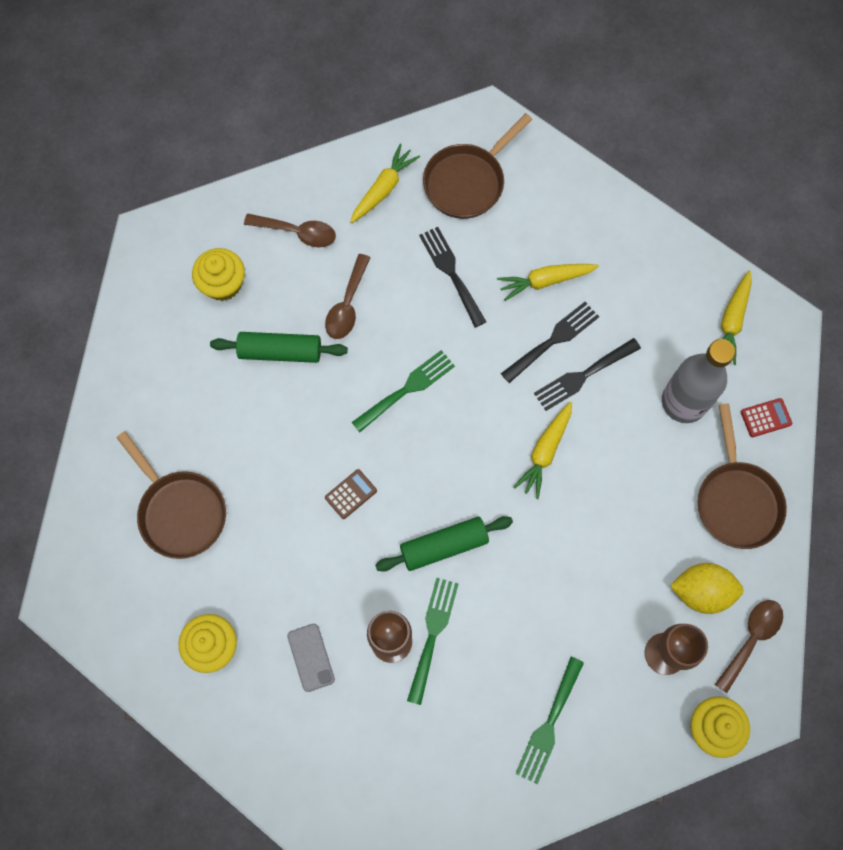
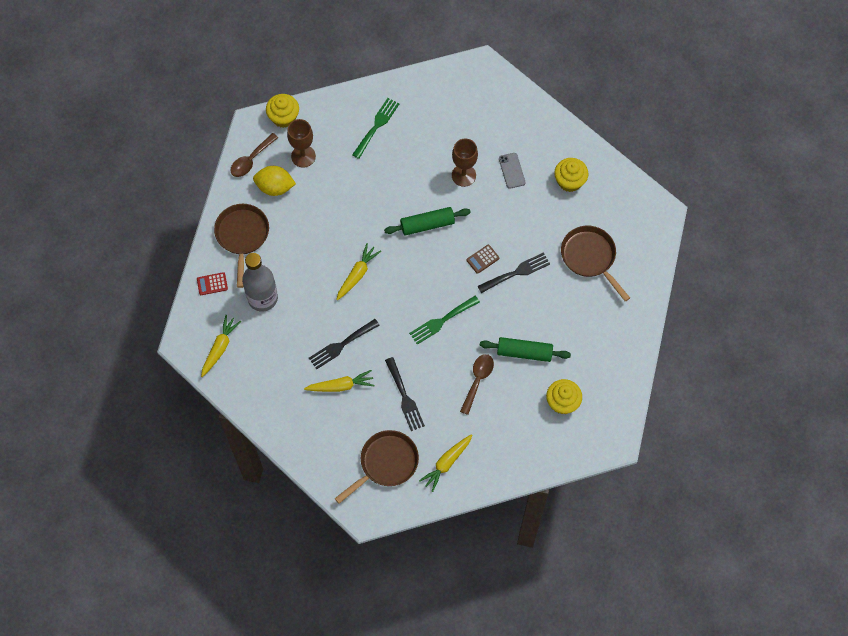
camera: 175 degrees left, 5 degrees down
brown spoon [244,214,336,248] -> none
green fork [407,578,458,705] -> none
black fork [534,338,641,411] -> black fork moved to [478,252,550,293]

